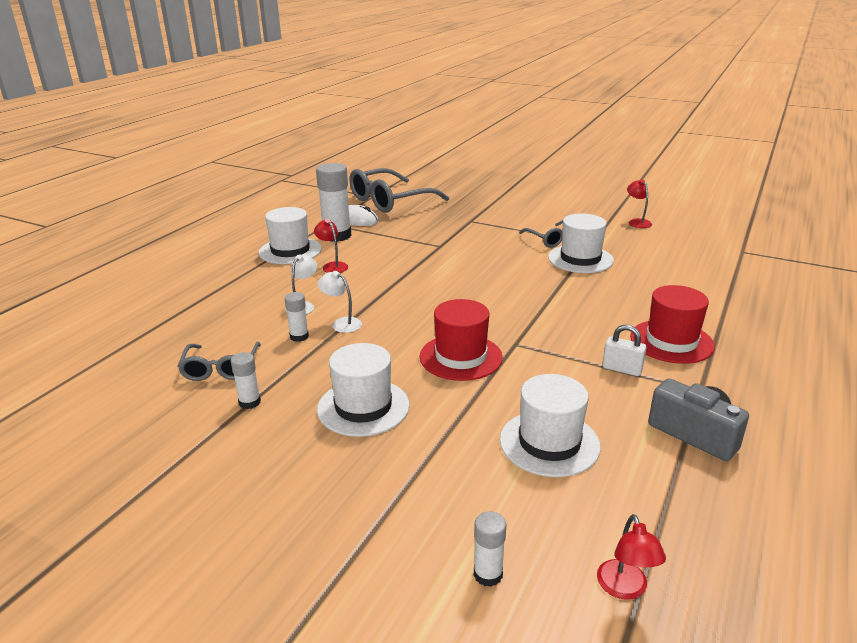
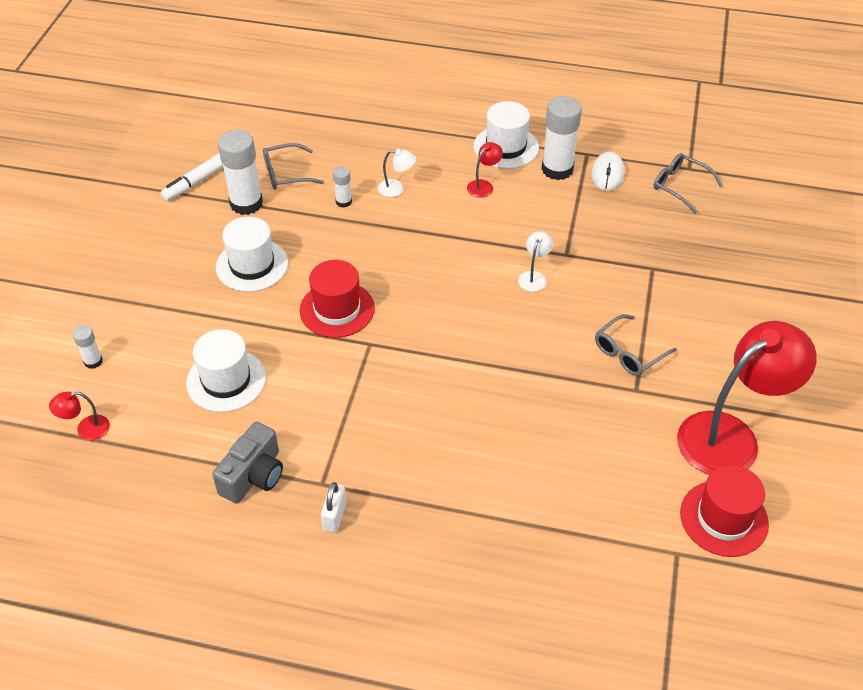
camera: 75 degrees right, 20 degrees up
white glue stick [231,352,261,409] -> white glue stick [218,130,263,215], size x2.01
white lamp [318,271,362,333] -> white lamp moved to [518,231,553,292]
grey glasses [349,168,449,213] -> grey glasses [653,153,723,214], size x0.56
white hat [548,214,614,273] -> none
white padlock [602,325,647,376] -> white padlock moved to [321,482,346,533]
red lamp [627,179,652,228] -> red lamp [677,321,817,475], size x2.48
red hat [630,285,715,364] -> red hat moved to [680,465,769,557]
none -> white marker [160,153,223,201]

